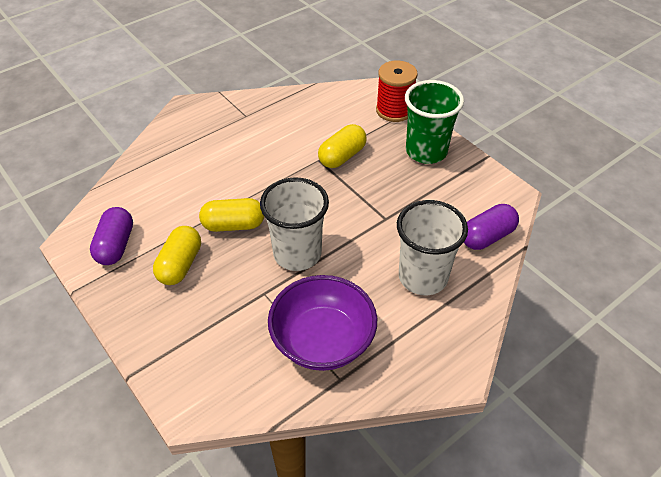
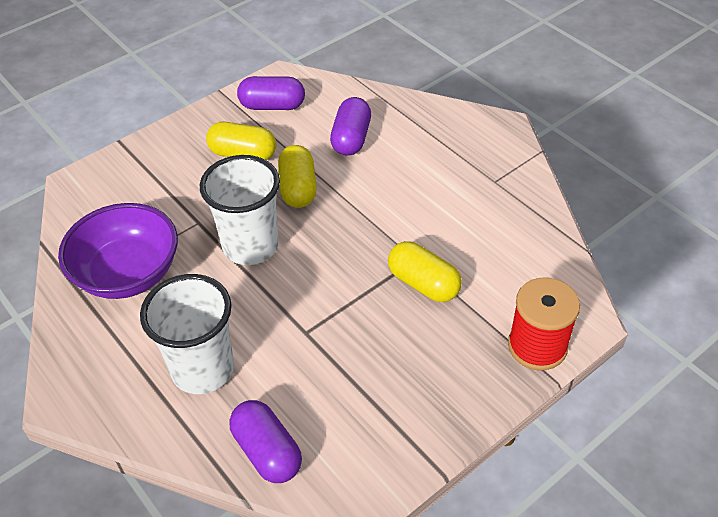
camera: 90 degrees right, 0 degrees up
green cup [405,80,464,164] -> none
none -> purple capsule [330,97,371,155]

